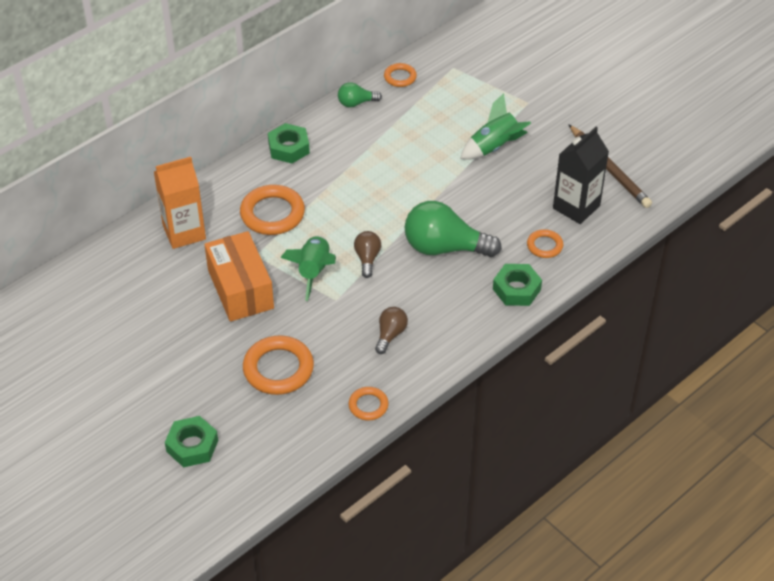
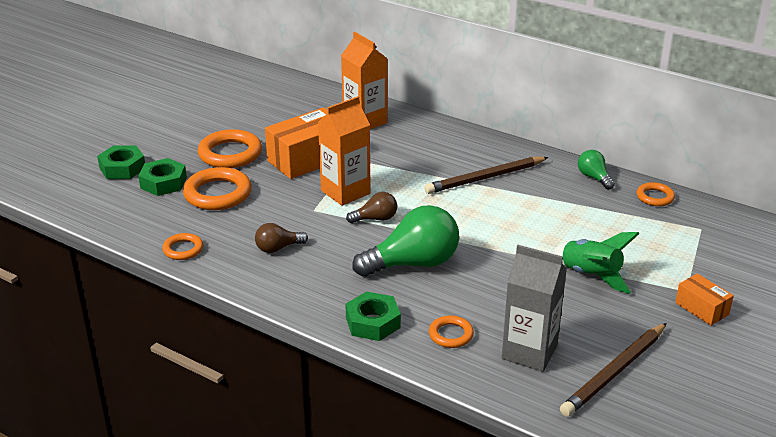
camera: 75 degrees right, 15 degrees down
orange ring [240,185,305,235] -> orange ring moved to [197,129,262,168]
green nut [268,123,310,163] -> green nut moved to [138,158,187,196]
green rocket [280,235,336,301] -> orange carton [318,96,371,206]
brown light bulb [375,307,408,354] -> brown light bulb turned 150 degrees clockwise [255,223,308,253]
green light bulb [405,201,502,257] -> green light bulb turned 75 degrees clockwise [353,205,459,277]
black carton [553,127,609,224] -> grey carton [502,245,567,372]
none -> brown pencil [424,157,549,194]
none -> orange box [675,273,734,326]

